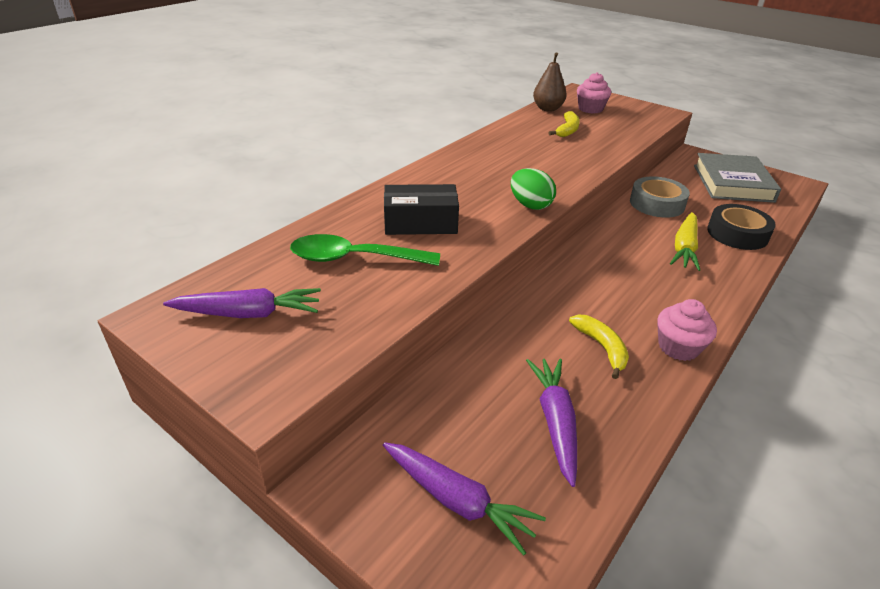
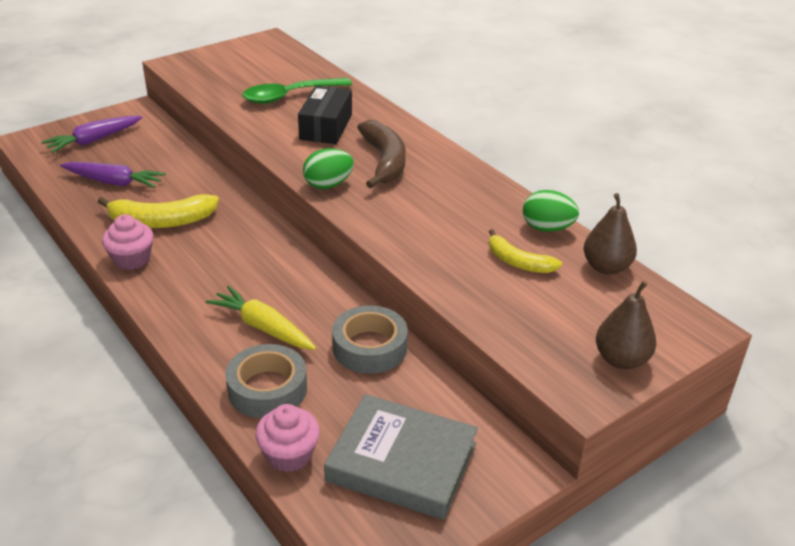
camera: 105 degrees right, 0 degrees up
purple carrot [163,288,321,318] -> none
green spoon [290,234,440,266] -> green spoon turned 135 degrees counterclockwise [242,78,352,104]
yellow banana [569,314,629,379] -> yellow banana [98,194,219,228], size x1.58
pink cupcake [577,72,611,114] -> pink cupcake moved to [255,404,320,472]
black tape [707,204,776,250] -> grey tape [225,344,307,418]
none -> brown banana [357,120,406,188]
none -> green egg [523,190,579,232]
none -> brown pear [596,281,656,369]

